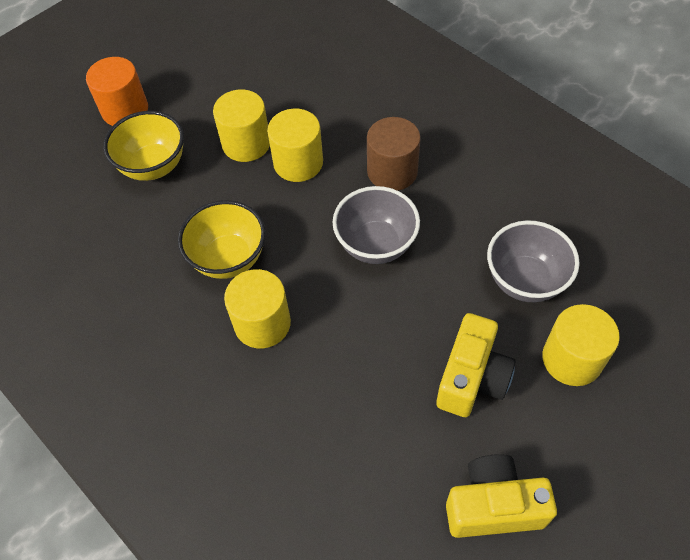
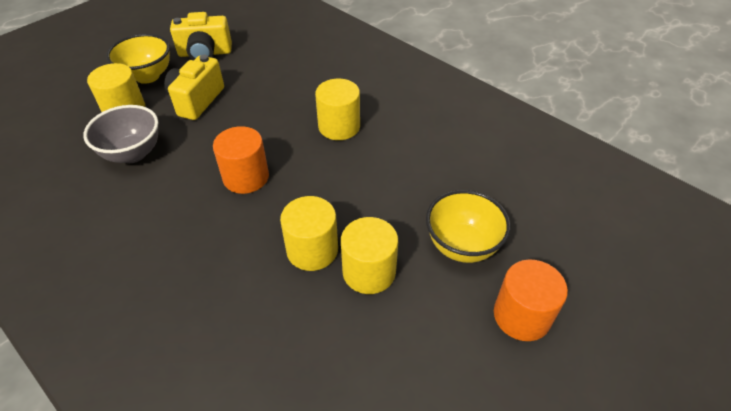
camera: 175 degrees right, 10 degrees down
yellow bowl [178,200,266,279] -> yellow bowl moved to [106,34,170,84]
grey bowl [333,186,420,264] -> orange cylinder [213,126,269,194]
brown cylinder [367,117,421,191] -> none

